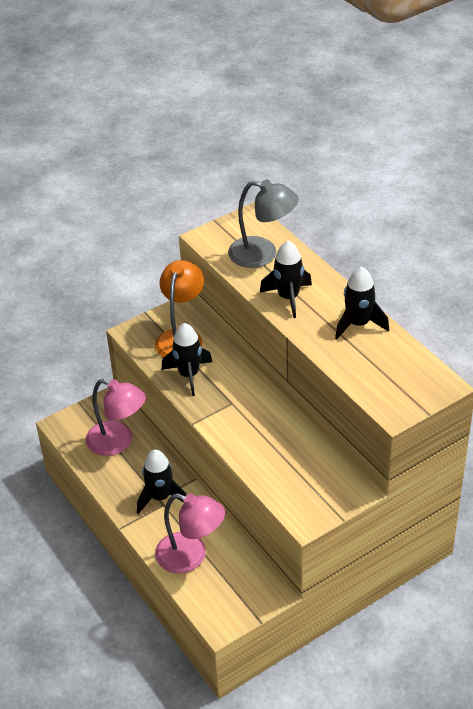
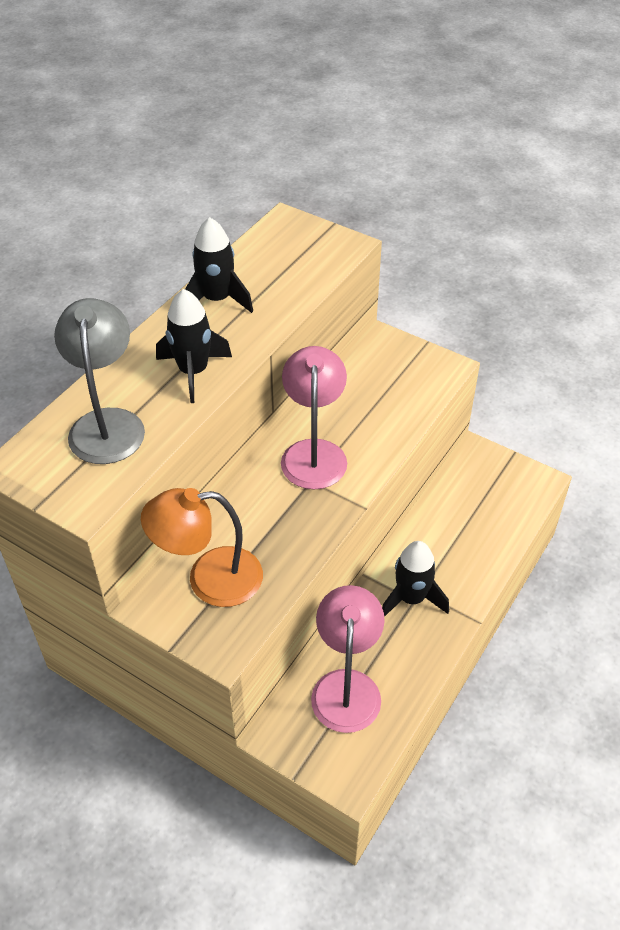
camera: 115 degrees left, 5 degrees up
pink lamp [155,493,225,573] -> pink lamp moved to [281,346,347,489]
black rocket [162,323,212,396] -> none

